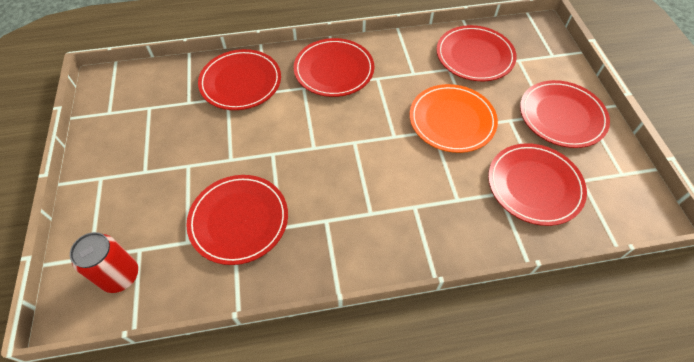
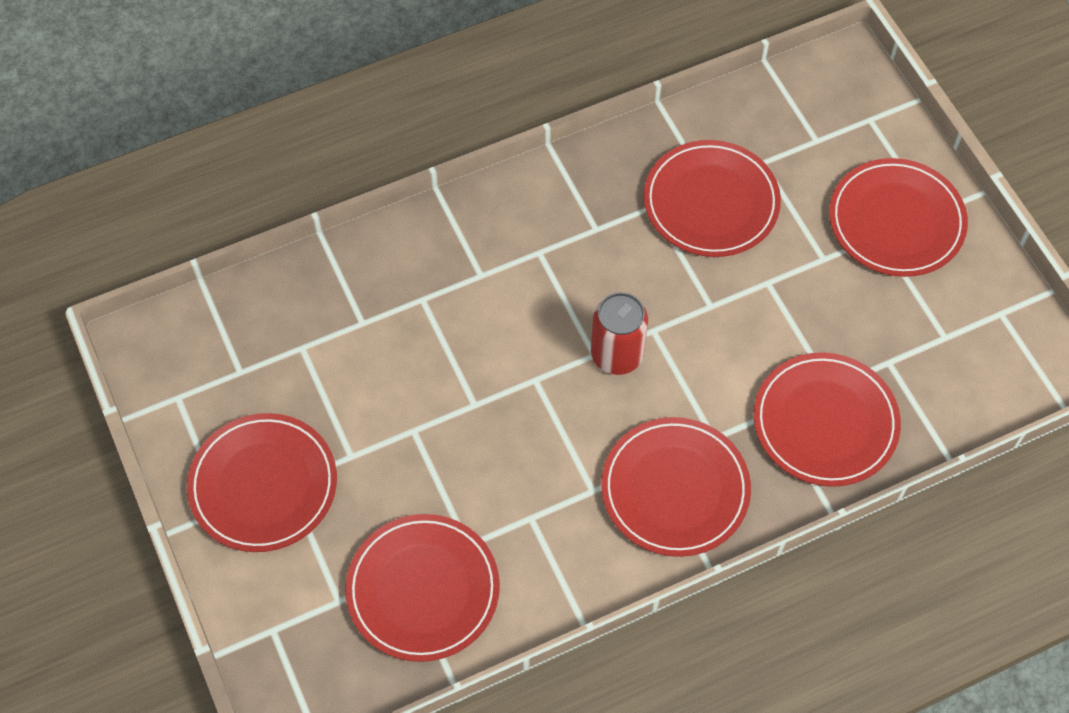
camera: 165 degrees right, 5 degrees up
red can [70,232,138,293] -> red can moved to [591,292,648,375]
orange plate [410,84,498,153] -> none
red plate [488,143,587,226] -> red plate moved to [829,158,968,277]

